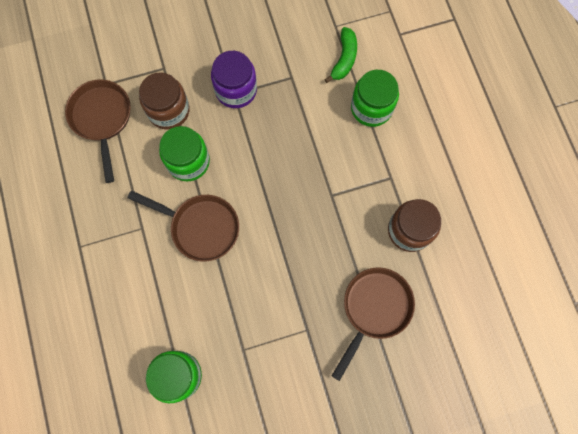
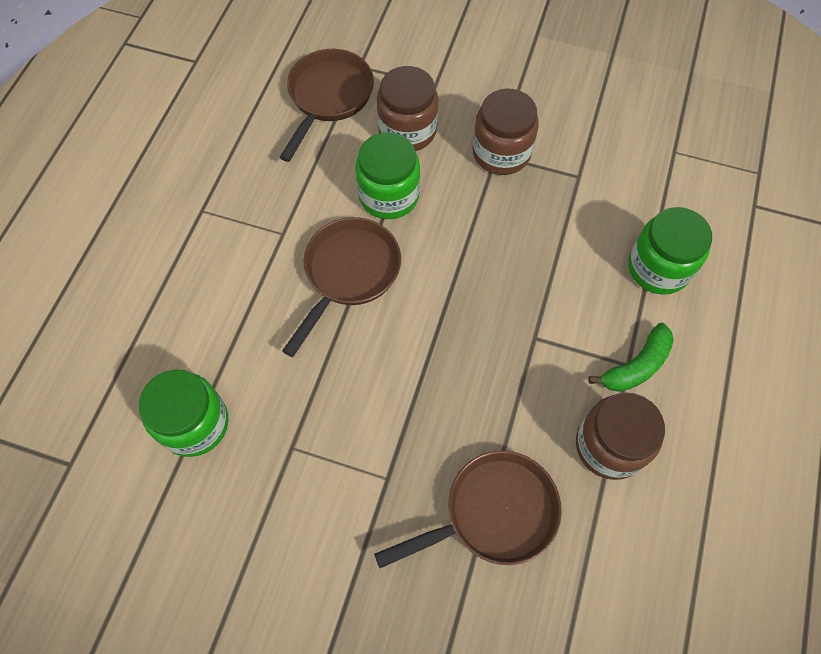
camera: 35 degrees right, 10 degrees down
brown pan [128,190,239,262] -> brown pan turned 120 degrees counterclockwise [282,217,401,357]
purple jar [211,51,257,108] -> brown jar [472,89,539,175]
green banana [324,27,357,83] -> green banana moved to [588,323,674,392]

